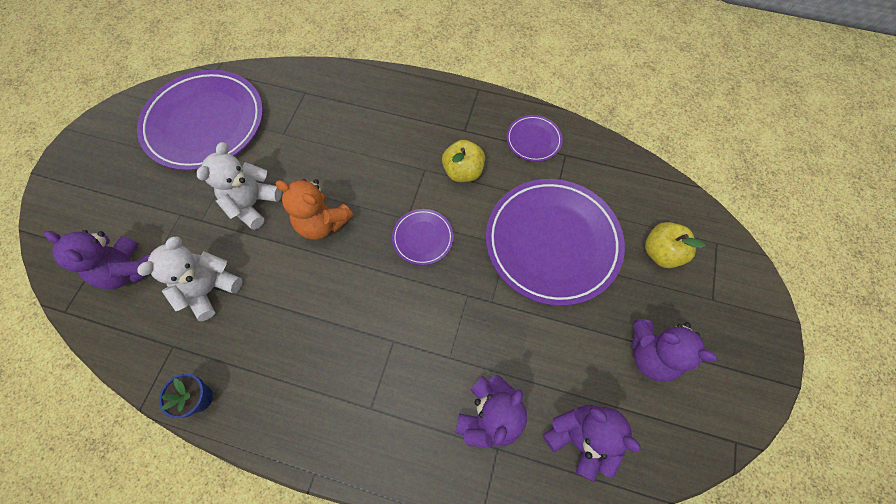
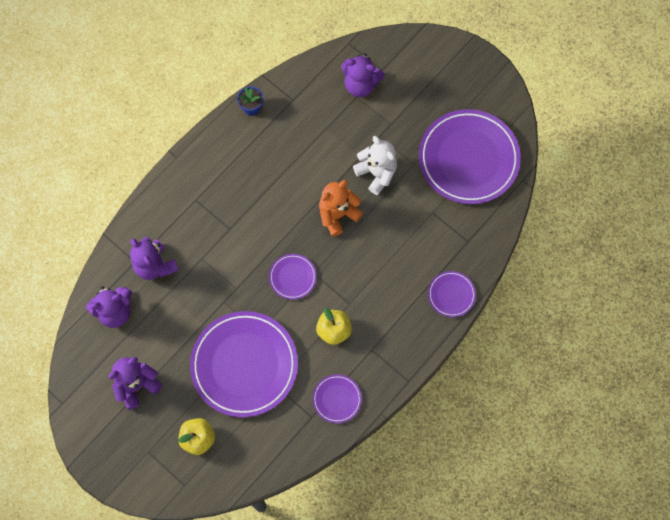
camera: 115 degrees right, 5 degrees up
purple teddy bear [44,230,150,290] -> purple teddy bear turned 135 degrees counterclockwise [341,54,385,97]
white teddy bear [137,236,243,321] -> none
none -> purple plate [428,271,476,317]

